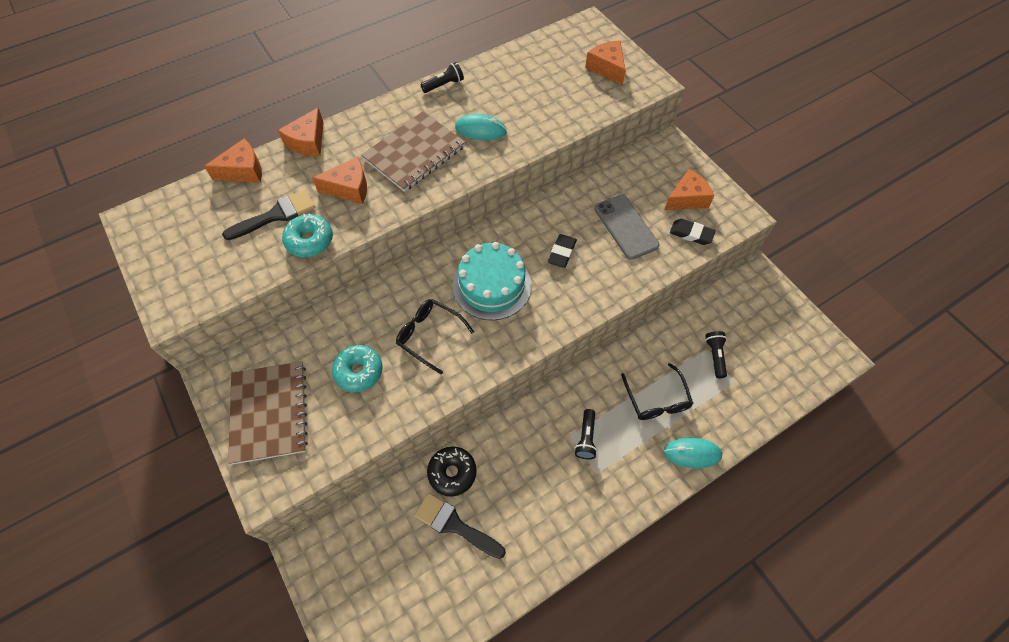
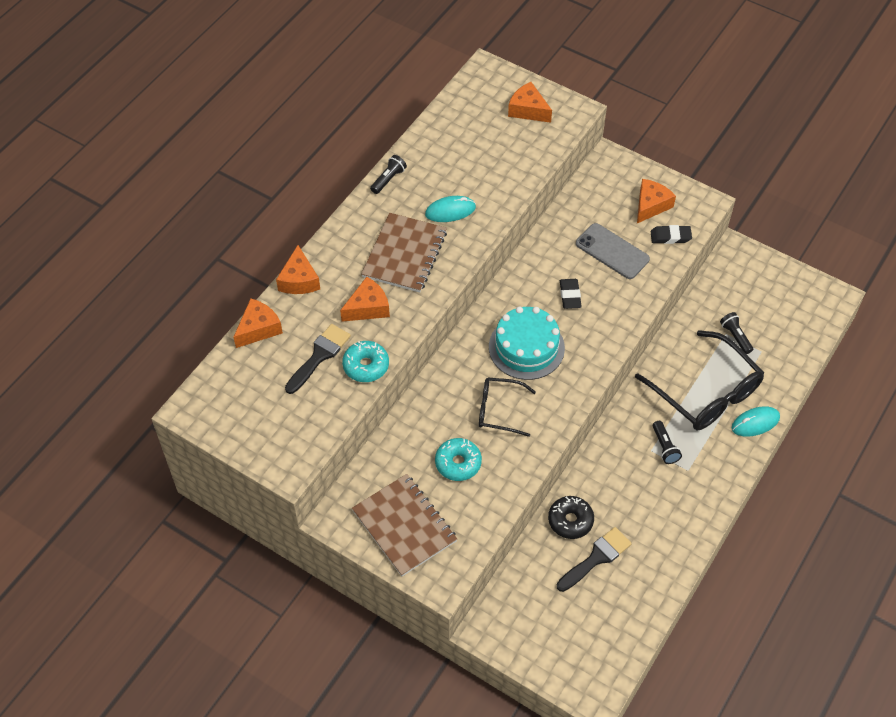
camera: 25 degrees left, 5 degrees down
black brush [414,493,506,559] -> black brush turned 135 degrees clockwise [557,527,632,592]
black glasses [621,363,694,420] -> black glasses [635,330,764,430], size x1.79

